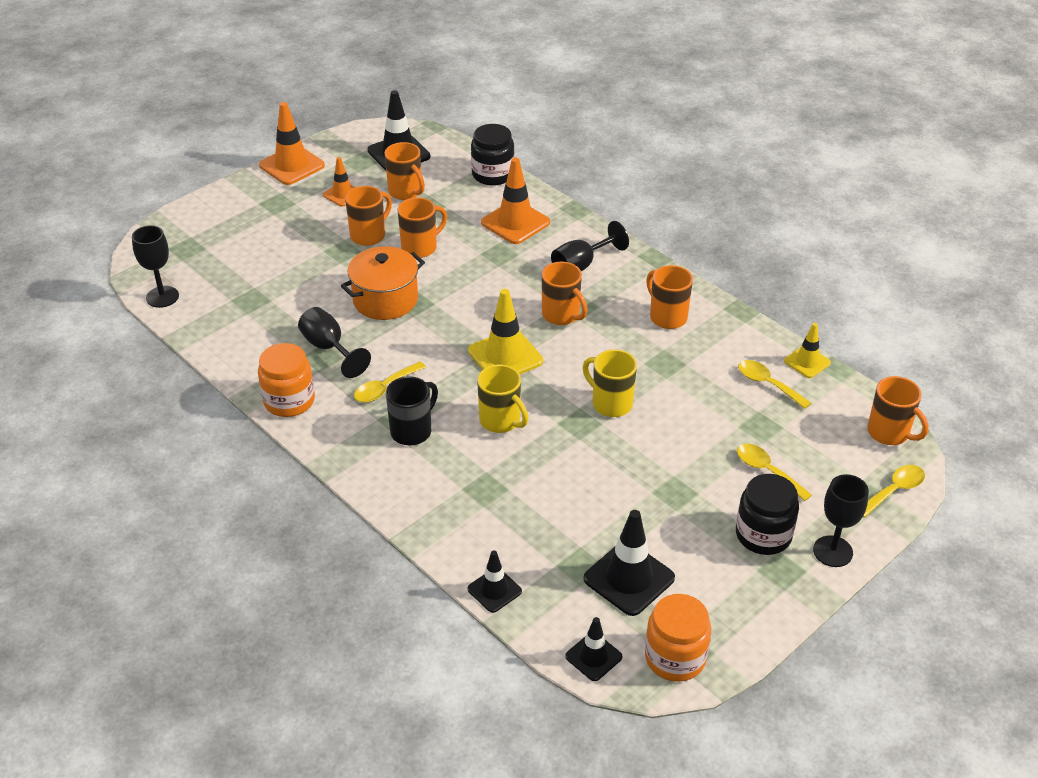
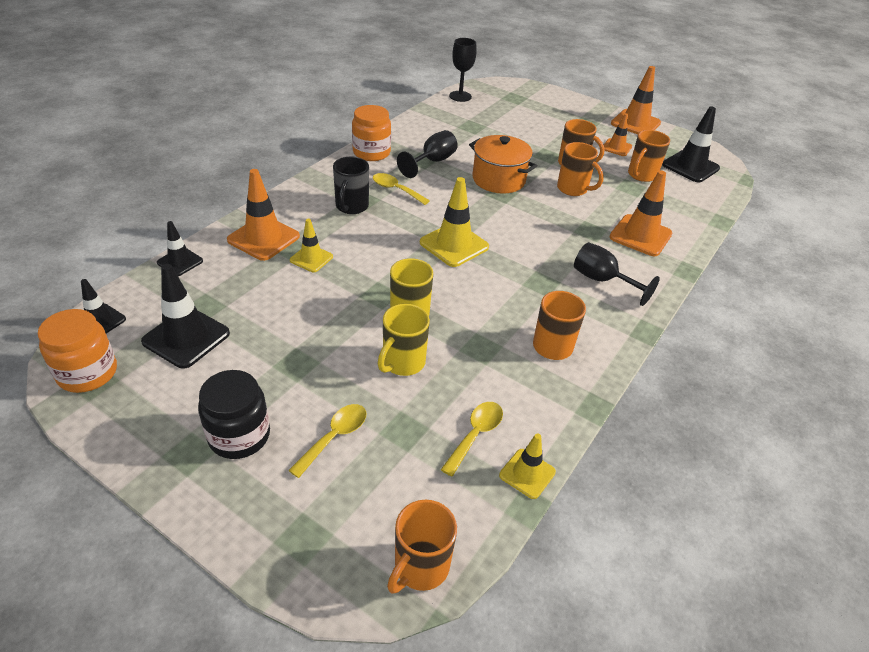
camera: 75 degrees right, 0 degrees up
black mug [386,376,438,445] -> black mug turned 75 degrees clockwise [333,157,369,214]
black jar [471,124,514,186] -> none
yellow mug [477,364,528,433] -> yellow mug moved to [378,304,430,376]
orange mug [542,262,588,325] -> none
black goblet [813,474,869,567] -> none
yellow spoon [863,465,925,517] -> none
none -> orange traffic cone [227,169,300,261]
none -> yellow traffic cone [290,219,333,272]

